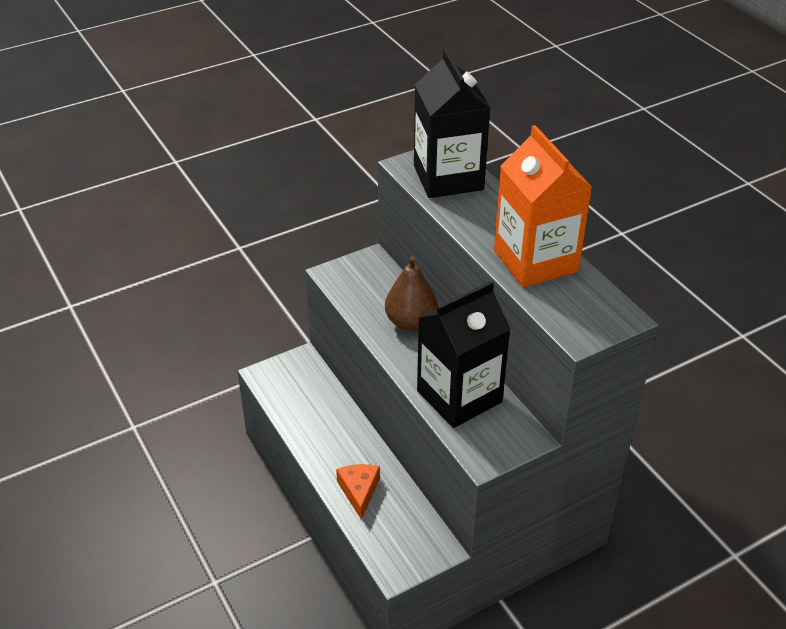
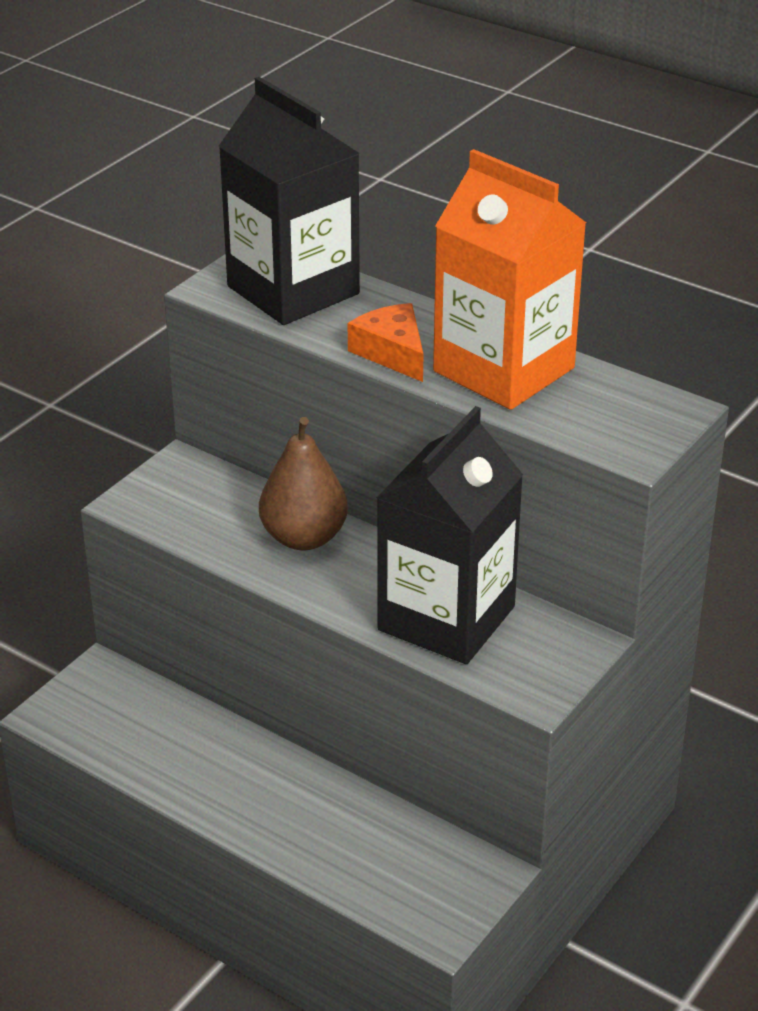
camera: 25 degrees left, 5 degrees down
orange cheese [336,464,380,520] -> orange cheese moved to [348,303,423,382]

